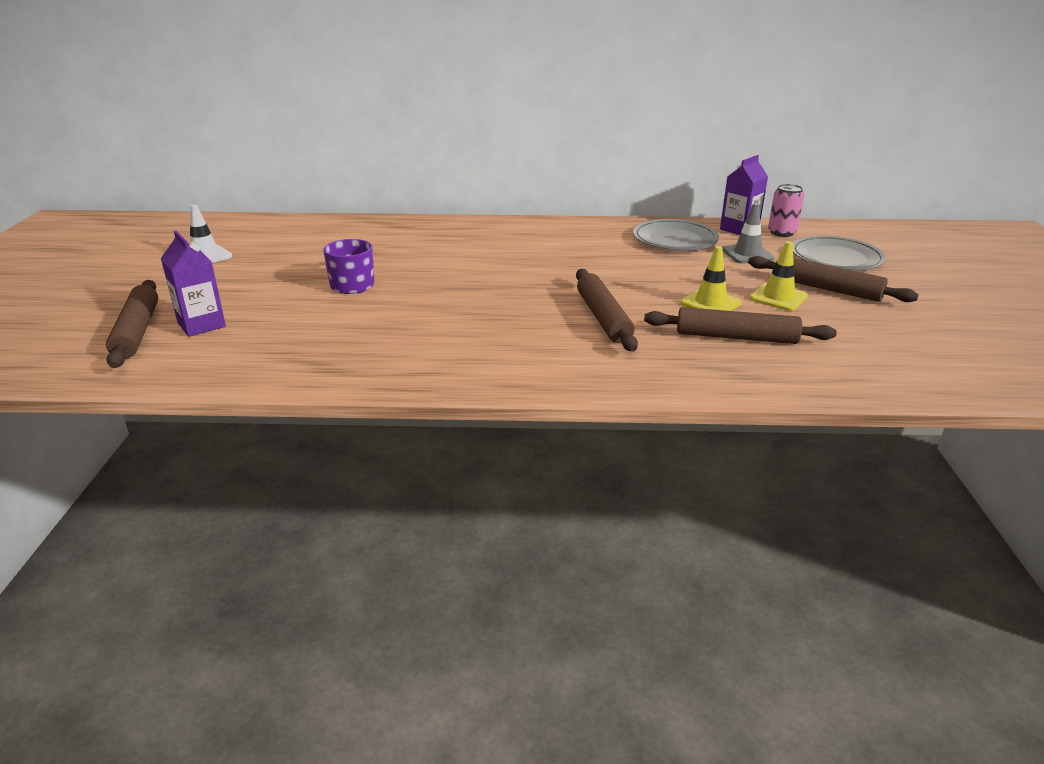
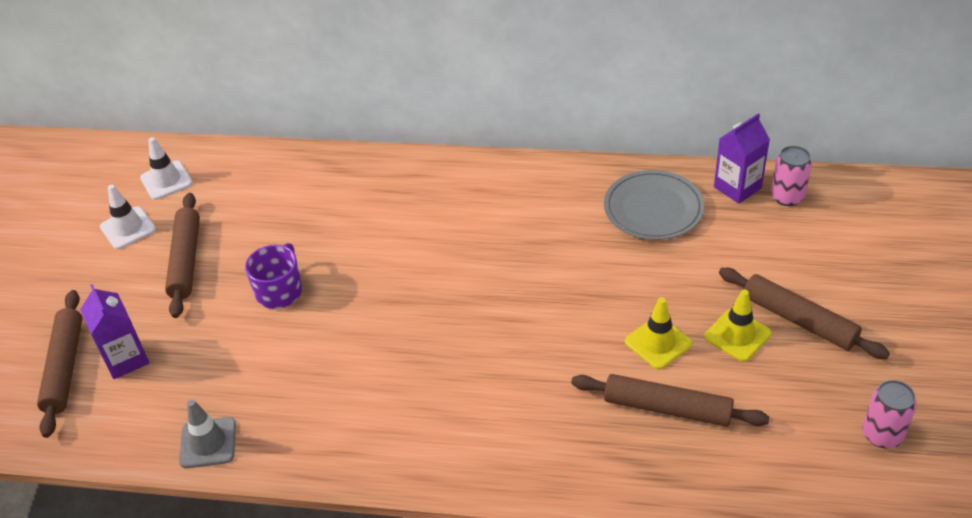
camera: 10 degrees right, 15 degrees up
brown rolling pin [576,269,638,352] -> brown rolling pin moved to [165,193,200,318]
grey traffic cone [722,203,775,264] -> grey traffic cone moved to [179,400,236,468]
grey plate [793,236,886,271] -> none
none -> white traffic cone [140,137,193,200]
none -> pink can [862,380,917,448]

